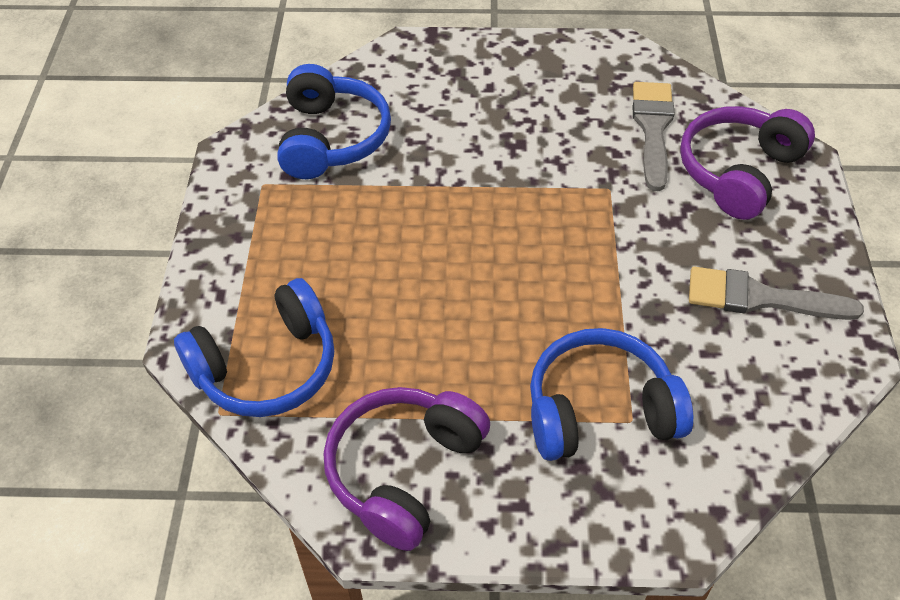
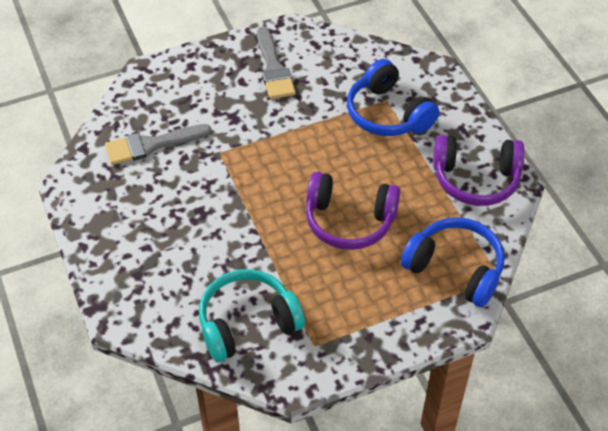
camera: 115 degrees left, 0 degrees up
blue headphones [277,64,391,179] -> turquoise headphones [199,269,305,362]
purple headphones [680,106,815,220] -> purple headphones moved to [306,172,400,250]

